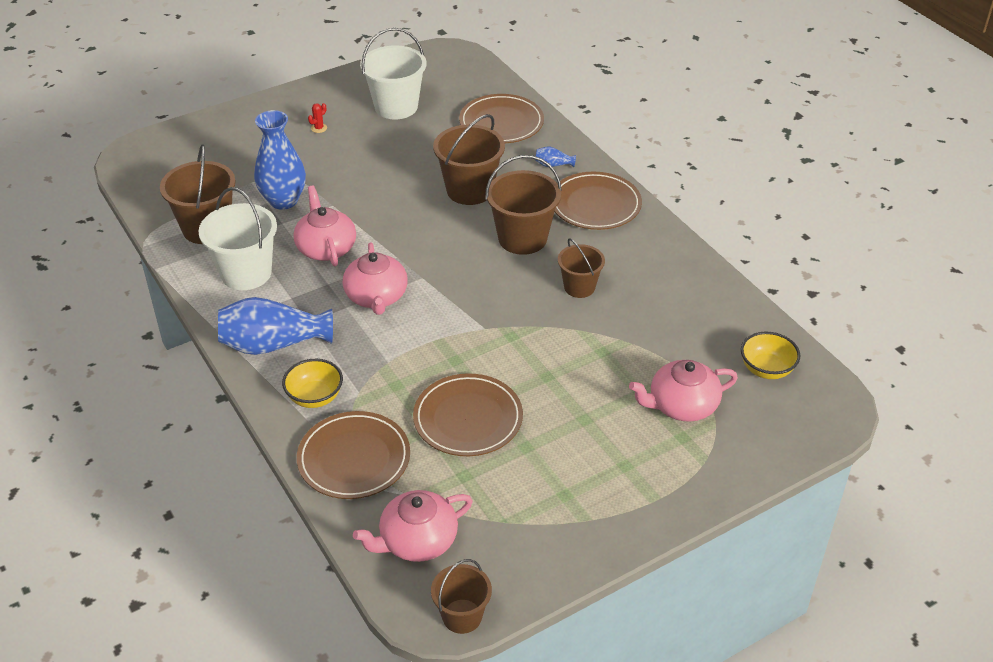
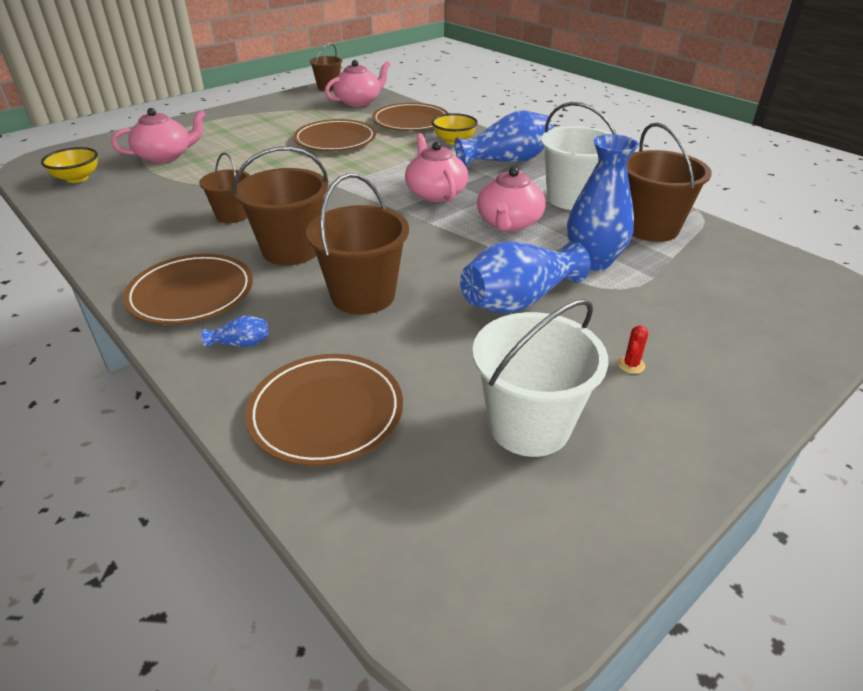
camera: 170 degrees right, 5 degrees down
pink teapot [293,186,356,267] -> pink teapot turned 45 degrees clockwise [477,167,546,231]
none -> blue vase [460,241,591,314]

